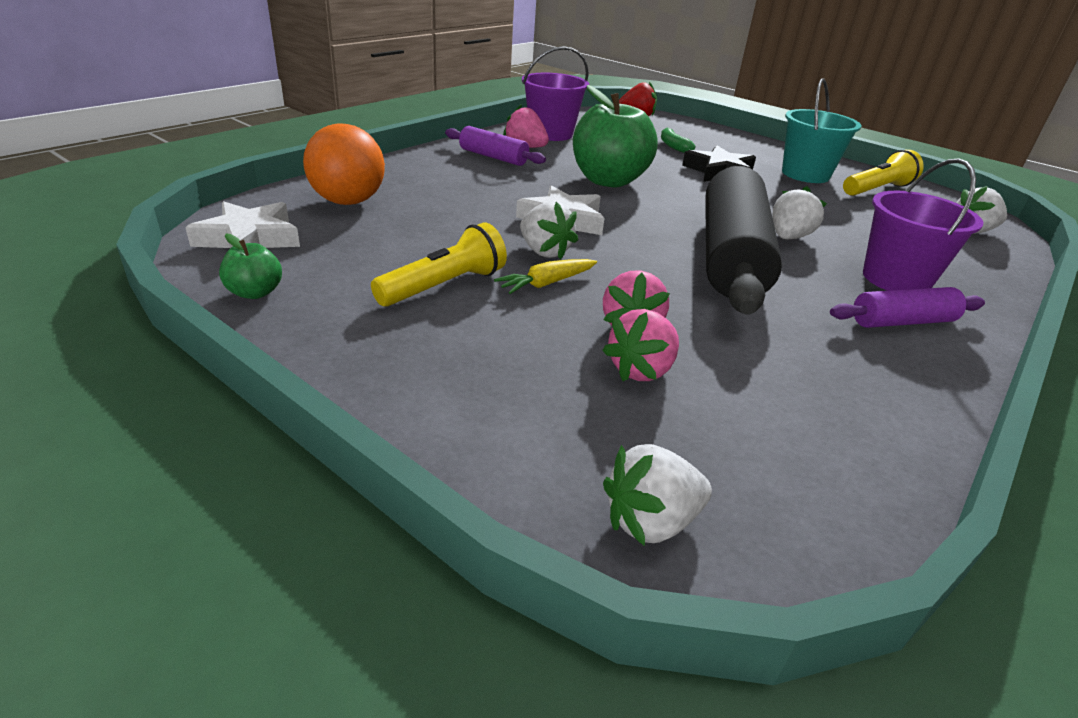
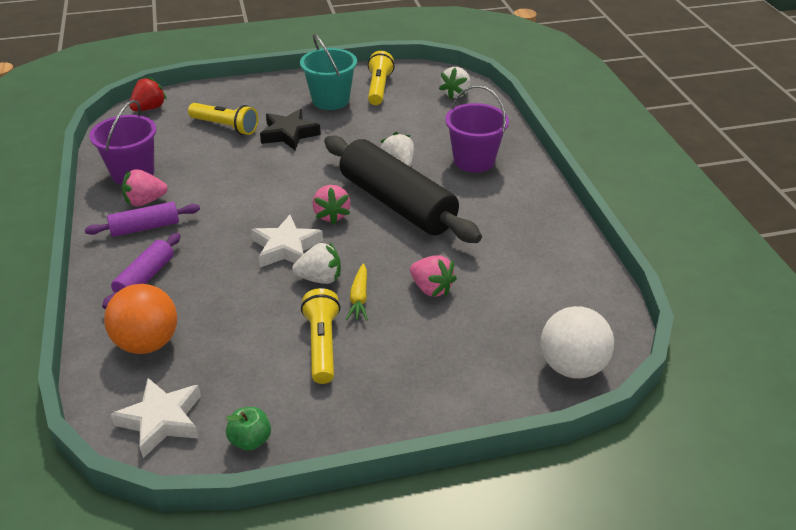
camera: 50 degrees left, 5 degrees up
green apple [573,85,658,188] -> none
pink strawberry [602,309,679,381] -> pink strawberry moved to [312,185,350,224]
white strawberry [603,444,712,546] -> white ball [541,306,614,379]
green banana [661,127,696,153] -> yellow flashlight [188,103,258,135]
purple rolling pin [830,287,985,328] -> purple rolling pin moved to [102,233,181,309]

